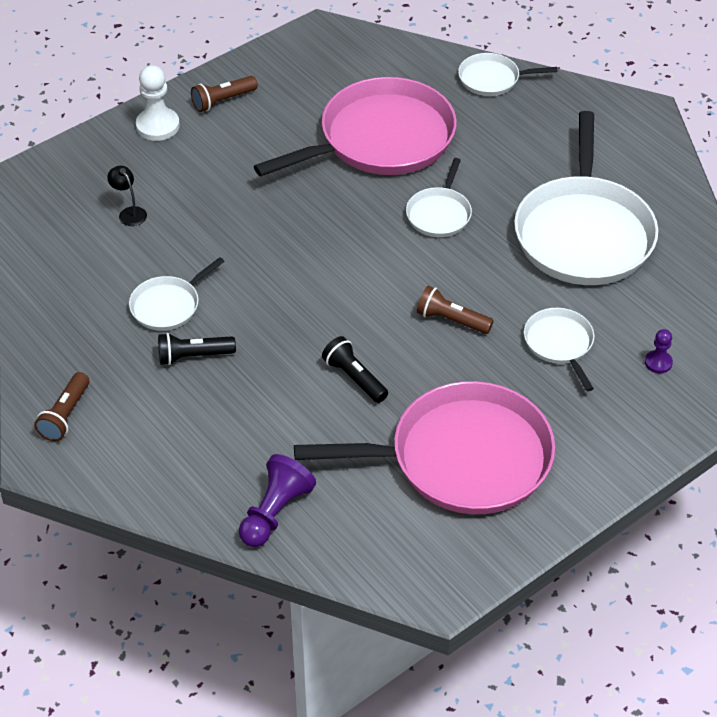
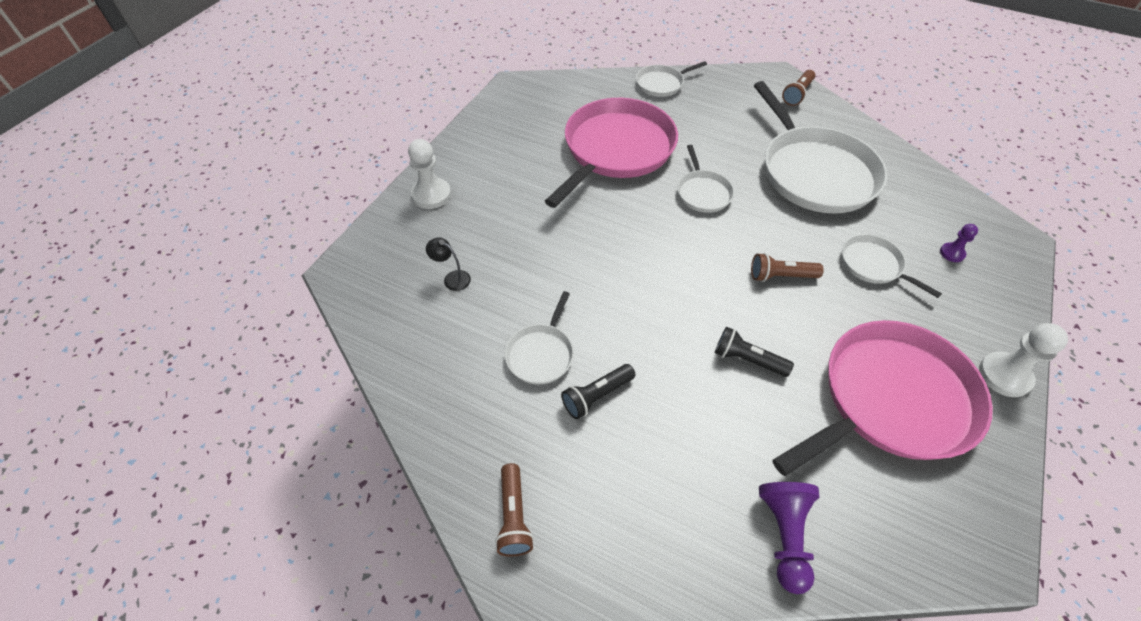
camera: 25 degrees left, 5 degrees up
brown flashlight [191,76,258,112] -> brown flashlight moved to [782,70,815,106]
none -> white pawn [979,323,1068,397]

